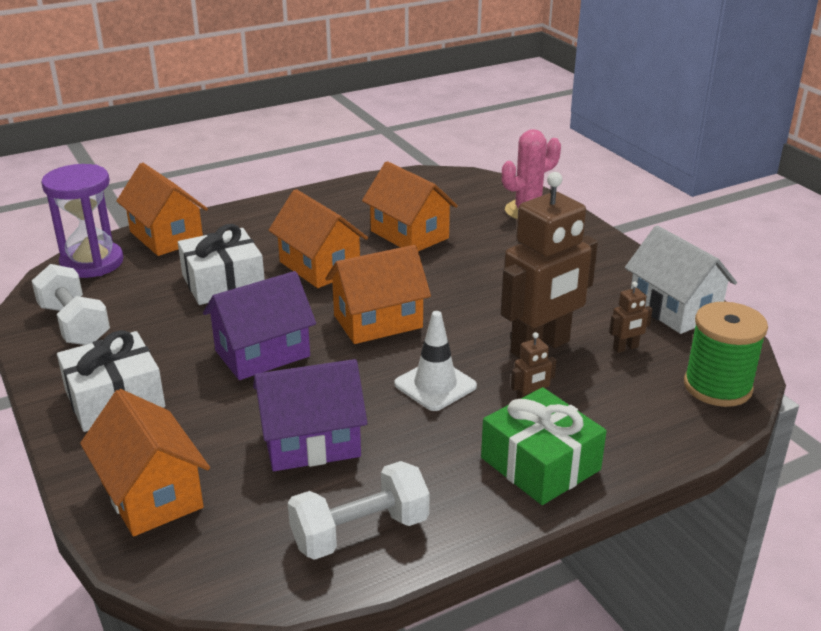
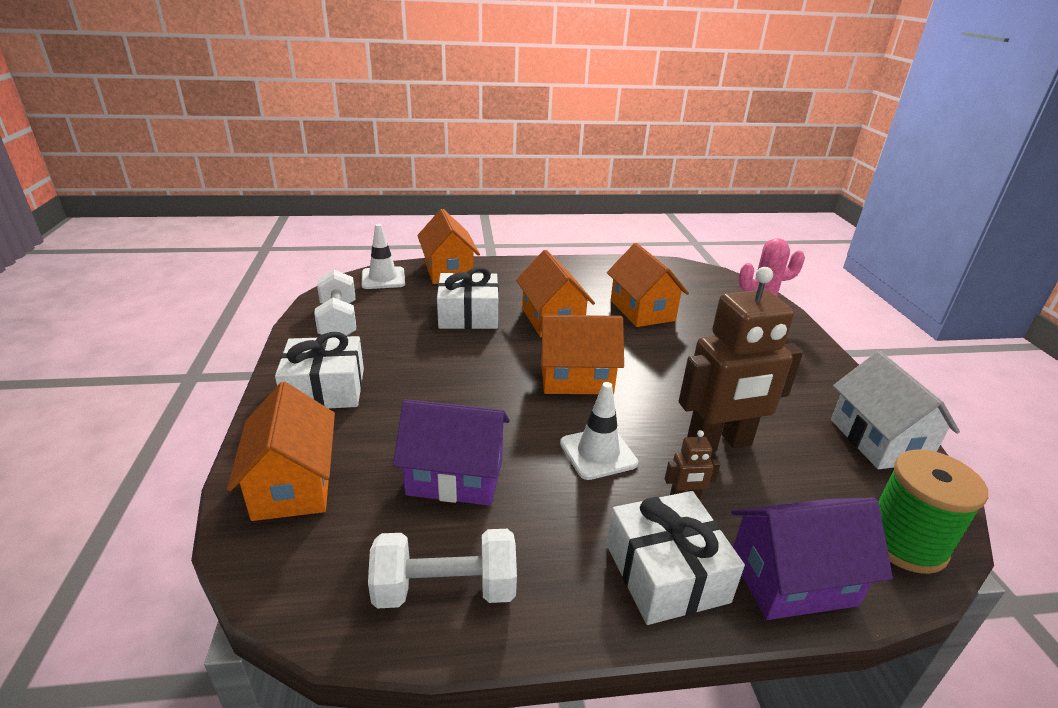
camera: 20 degrees right, 0 degrees up
purple hourglass [41,164,124,278] -> white traffic cone [361,224,405,289]
purple house [203,271,316,380] -> purple house moved to [732,498,893,620]
green gift [481,387,606,505] -> white gift [607,491,745,625]
brown robot [609,281,653,353] -> none

